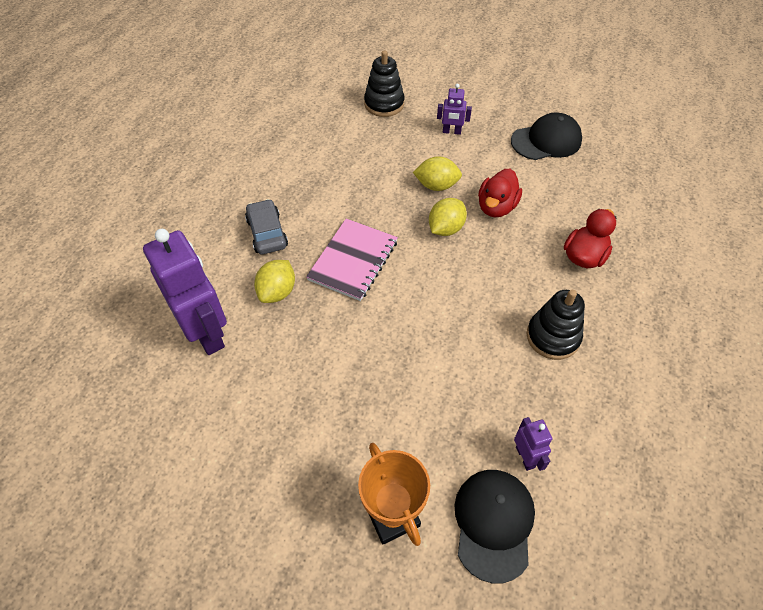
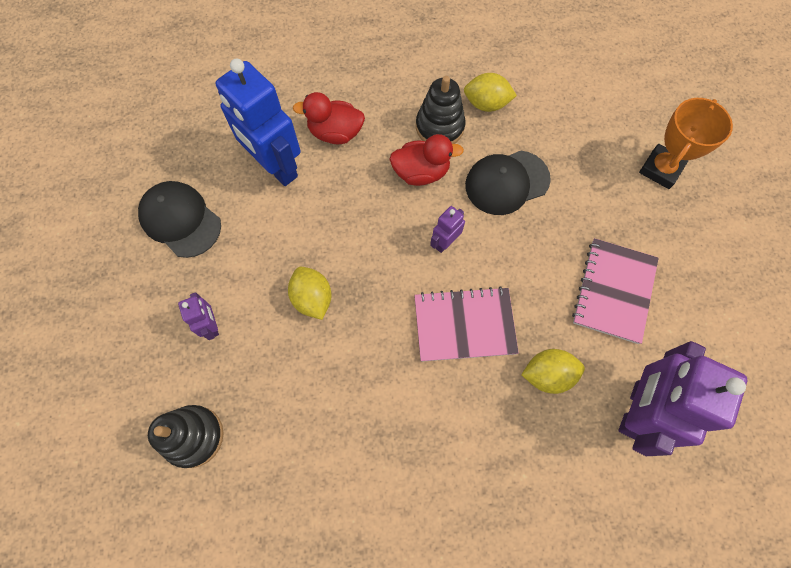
camera: 120 degrees left, 15 degrees up
grey car [245,199,288,254] -> none
yellow lemon [429,198,467,236] -> yellow lemon moved to [464,73,517,112]
black cap [455,470,535,583] -> black cap moved to [465,151,551,215]
red duck [478,169,522,218] -> red duck moved to [389,134,464,186]
purple robot [514,417,552,471] -> purple robot moved to [430,206,465,253]
none -> blue robot [215,58,301,186]
none -> pink notebook [572,238,659,344]

